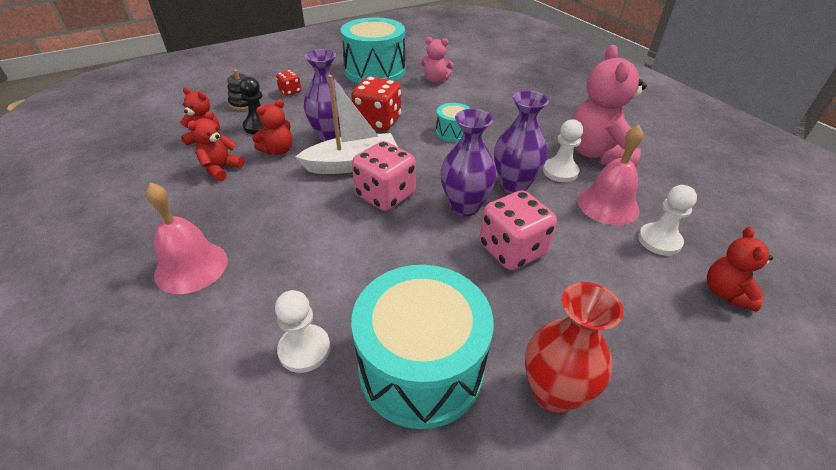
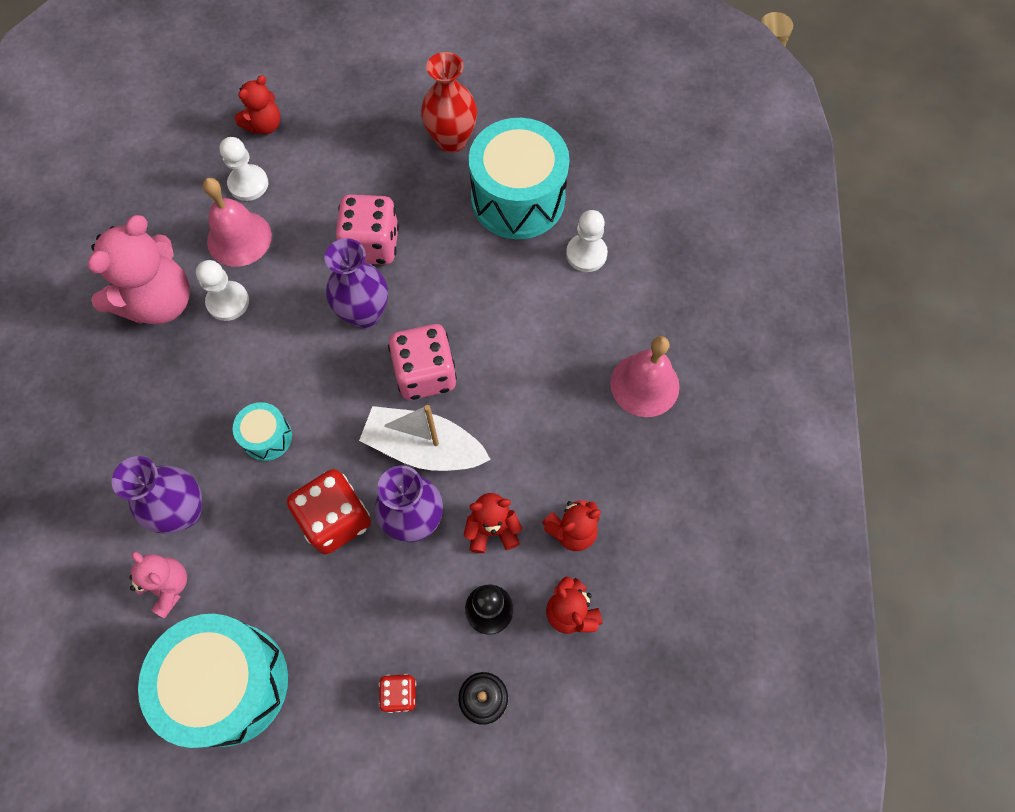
camera: 145 degrees left, 25 degrees up
purple vase [494,91,549,194] -> purple vase moved to [112,456,202,534]

